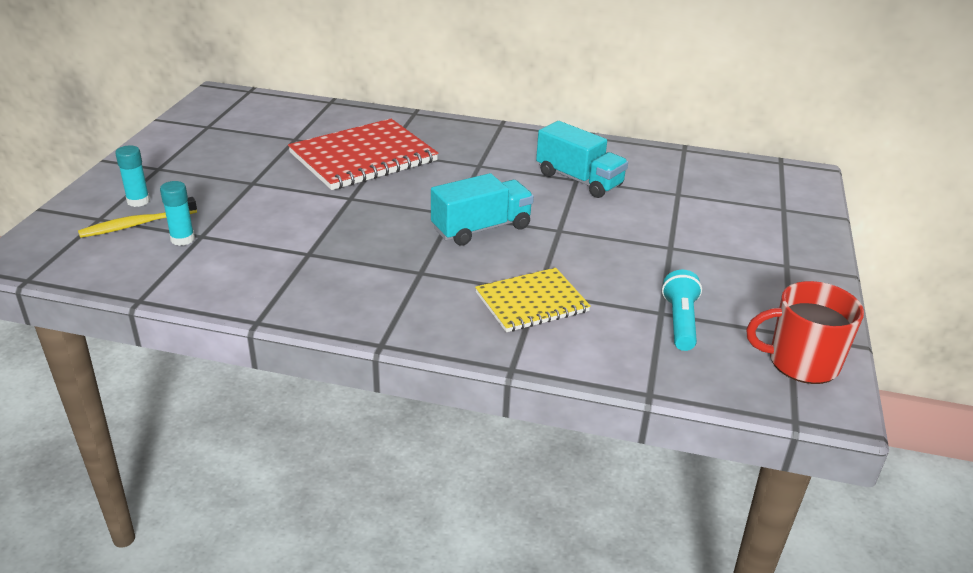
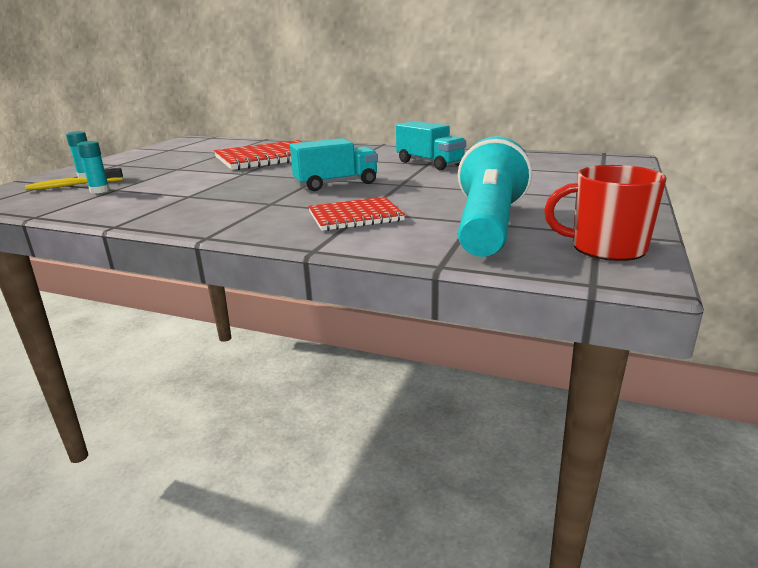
camera: 10 degrees right, 10 degrees down
yellow notebook [475,268,591,332] -> red notebook [308,197,405,231]
turquoise flashlight [662,270,702,351] -> turquoise flashlight [458,136,532,257], size x2.04

